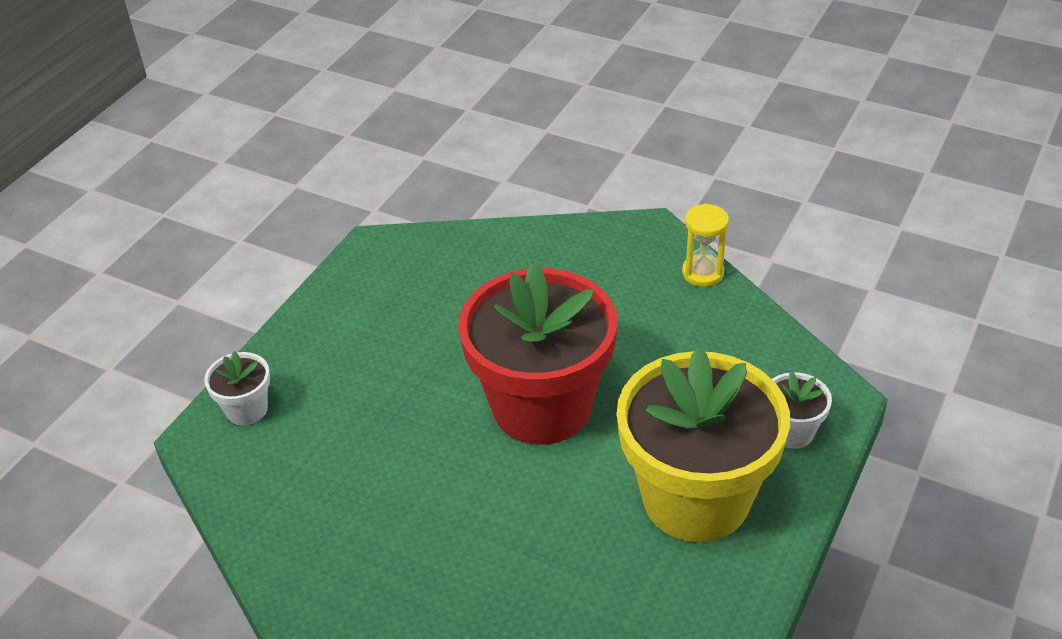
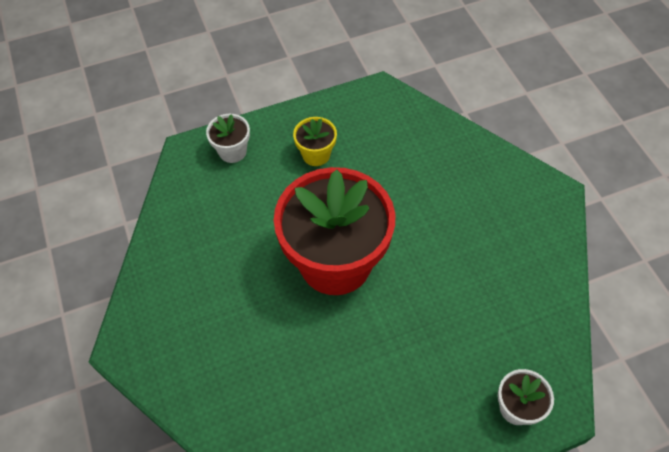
camera: 140 degrees left, 15 degrees up
yellow flower pot [617,347,790,542] -> yellow flower pot [293,117,337,166], size x0.43
yellow hourglass [682,203,729,287] -> none

